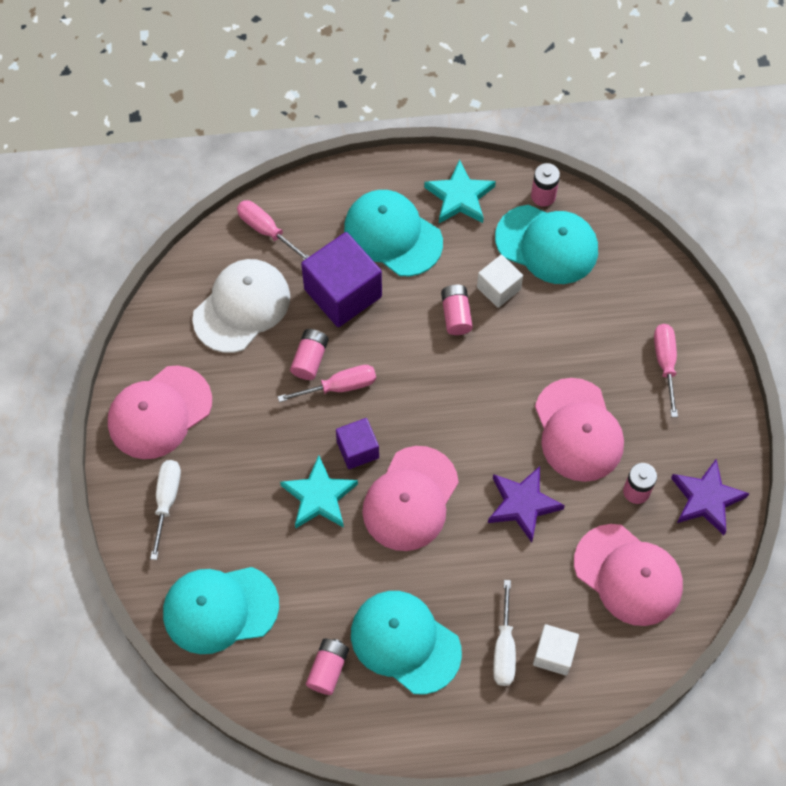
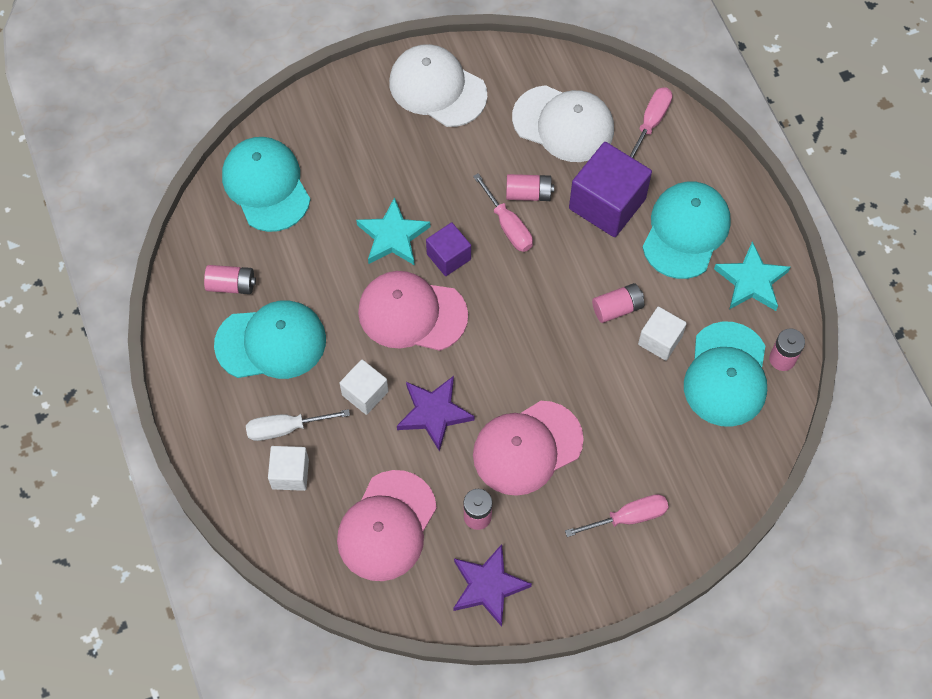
camera: 75 degrees right, 0 degrees up
pink cap [108,366,212,459] -> white cap [389,44,487,127]
white screwdriver [150,460,181,560] -> none
turquoise cap [351,591,462,695] -> turquoise cap turned 60 degrees clockwise [214,300,326,379]
none -> white cube [340,359,388,415]

